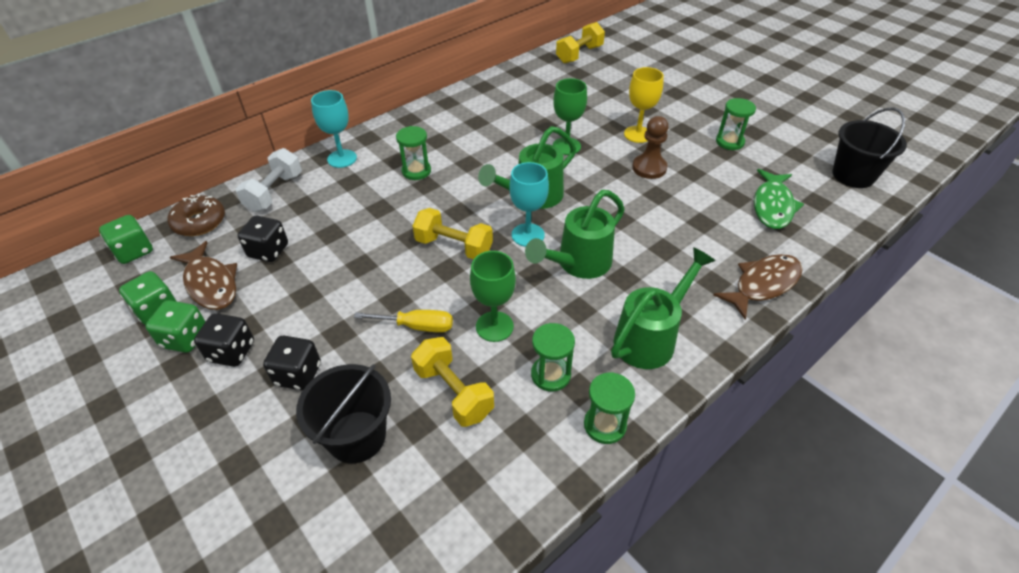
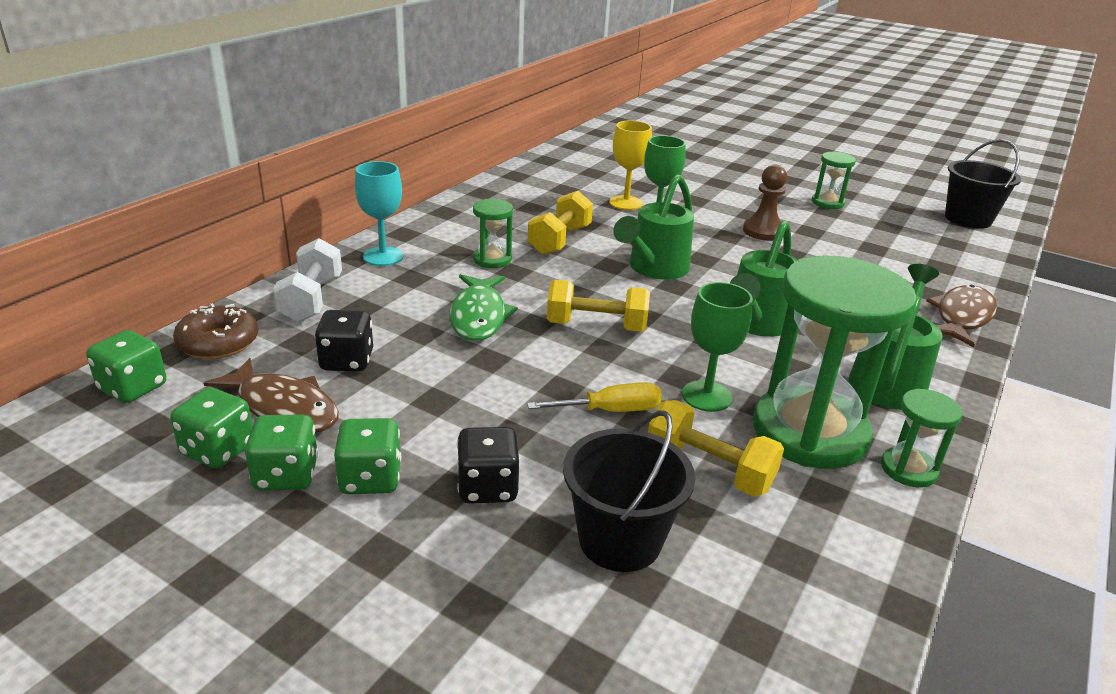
camera: 20 degrees left, 15 degrees down
black dice [194,313,254,367] -> green dice [334,418,401,494]
turquoise goblet [509,162,549,247] -> none
green hourglass [531,323,575,391] -> green hourglass [753,256,917,469], size x2.21
yellow dumbbell [556,22,605,64] -> yellow dumbbell moved to [528,191,593,255]
yellow goblet [624,67,664,143] -> yellow goblet moved to [609,120,652,210]
green fish [754,169,804,229] -> green fish moved to [449,274,518,341]

